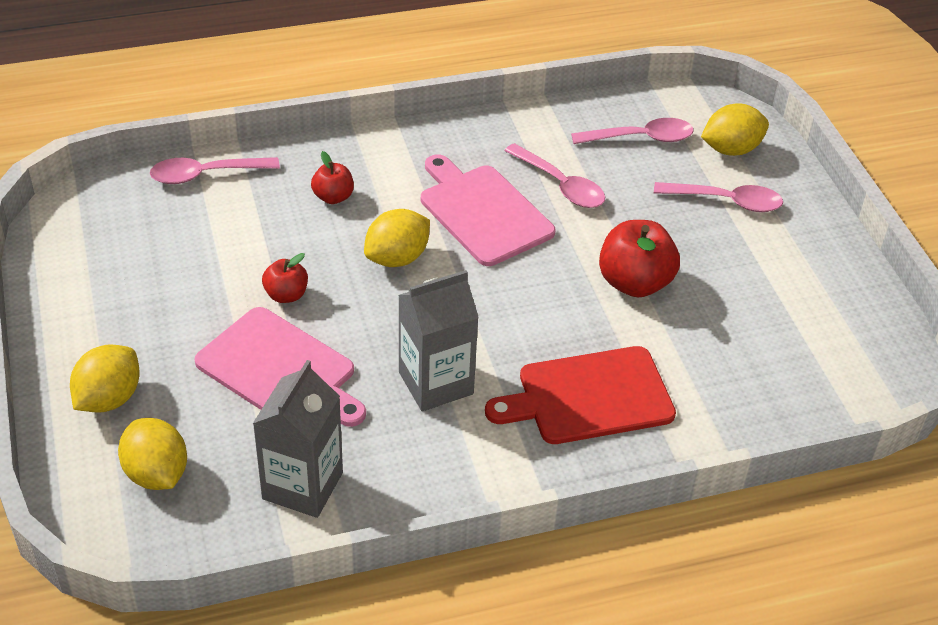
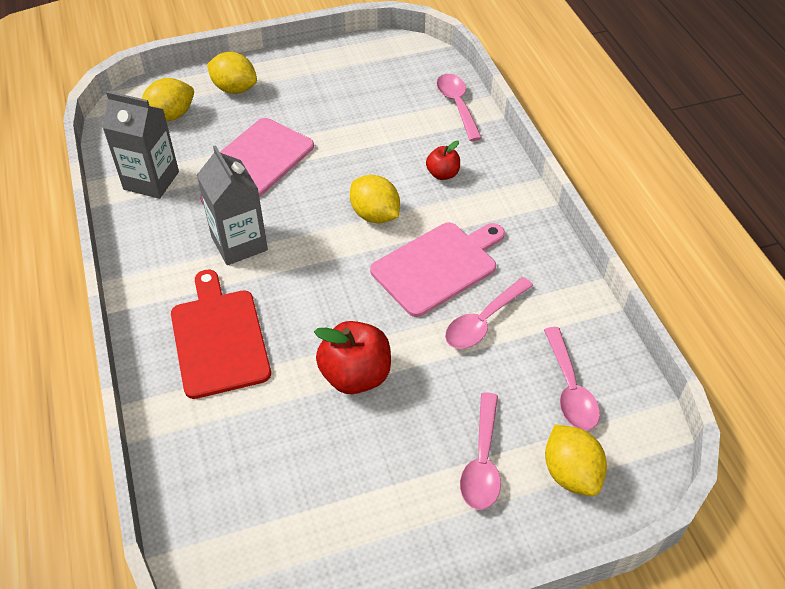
camera: 90 degrees right, 5 degrees up
red apple [262,253,308,303] -> none

